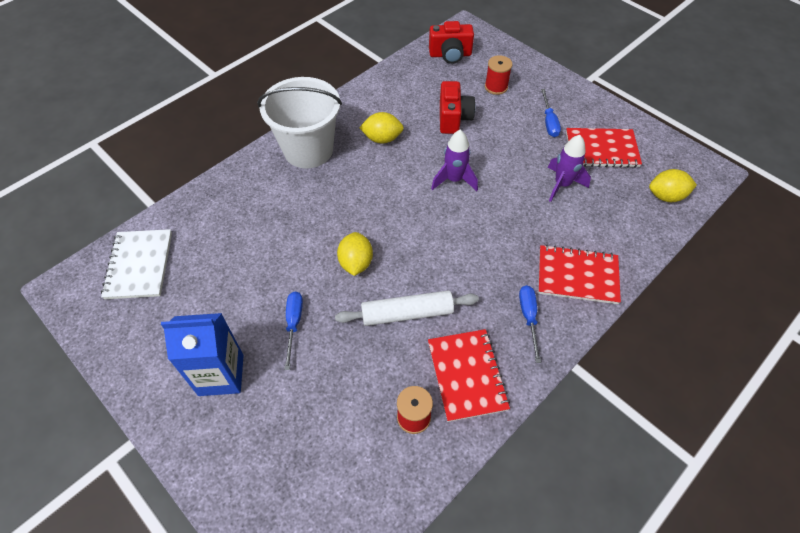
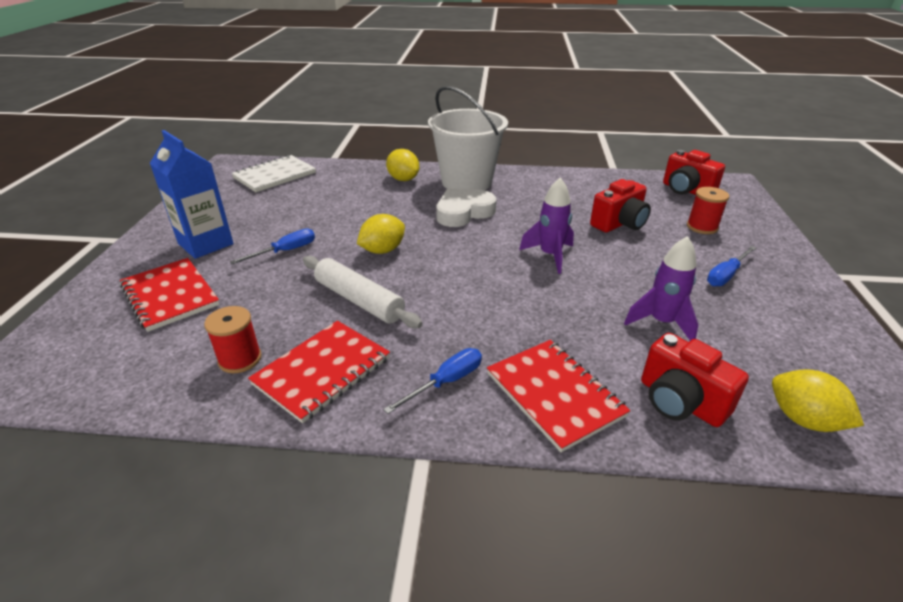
camera: 50 degrees right, 20 degrees down
yellow lemon [359,112,404,144] -> yellow lemon moved to [386,149,419,181]
red notebook [566,128,642,168] -> red notebook moved to [119,258,220,332]
none -> white heart [436,188,496,227]
none -> red camera [641,333,749,427]

